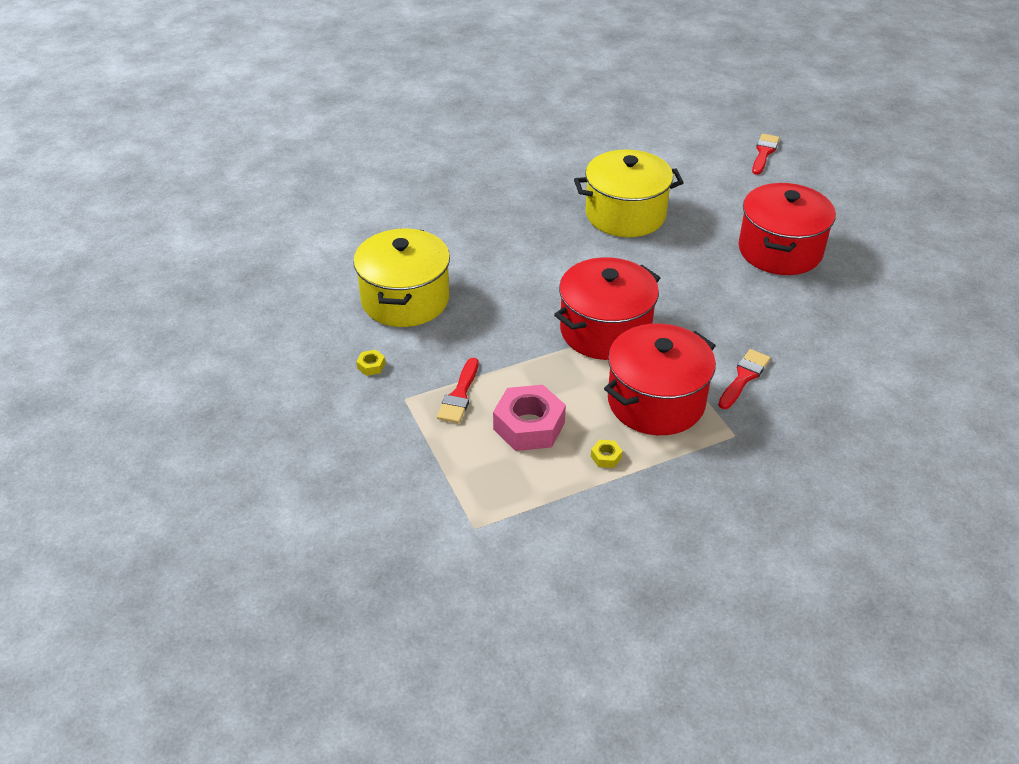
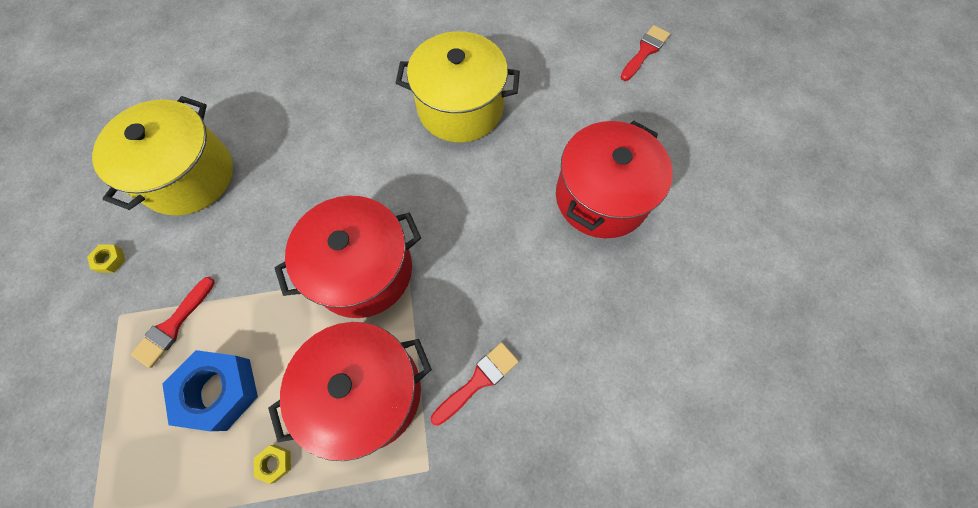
camera: 15 degrees right, 25 degrees up
pink nut [493,385,566,451] -> blue nut [162,350,258,431]

